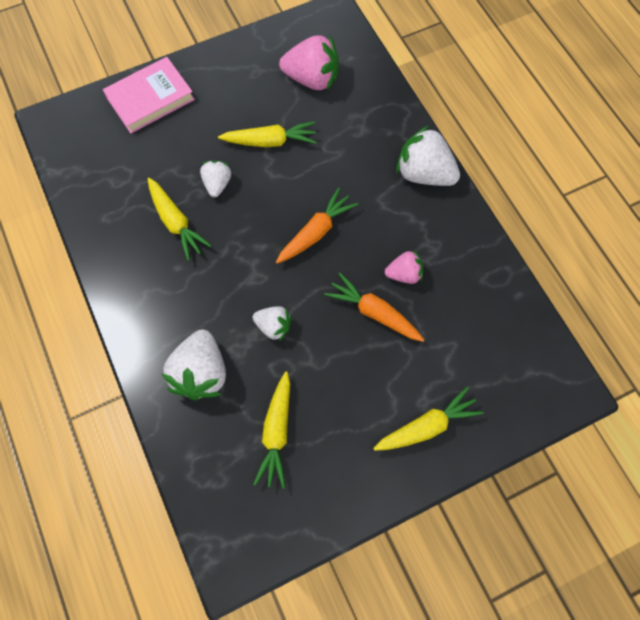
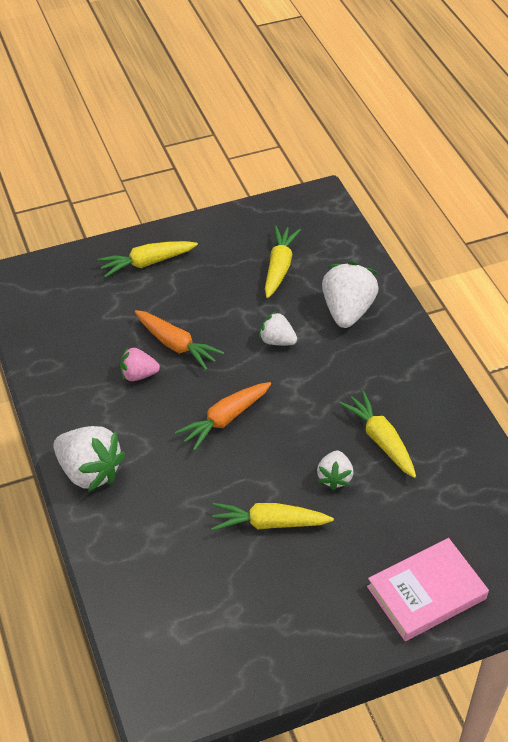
camera: 175 degrees left, 20 degrees down
pink strawberry [279,35,339,91] -> none

